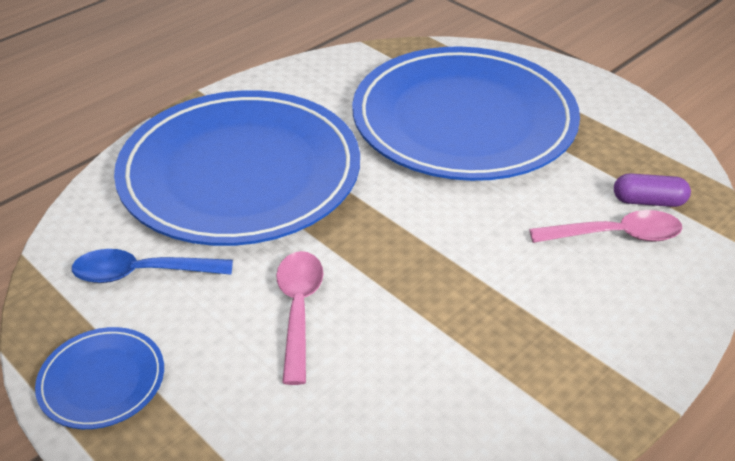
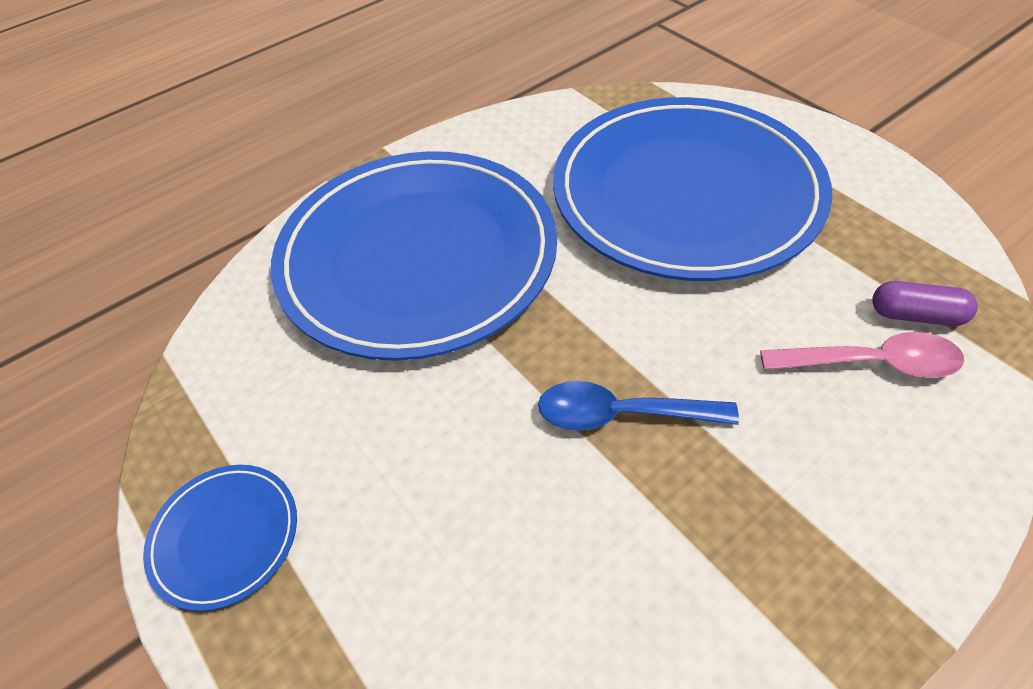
camera: 10 degrees right, 10 degrees up
blue spoon [72,249,233,283] -> blue spoon moved to [538,381,739,431]
pink spoon [276,251,323,385] -> none

